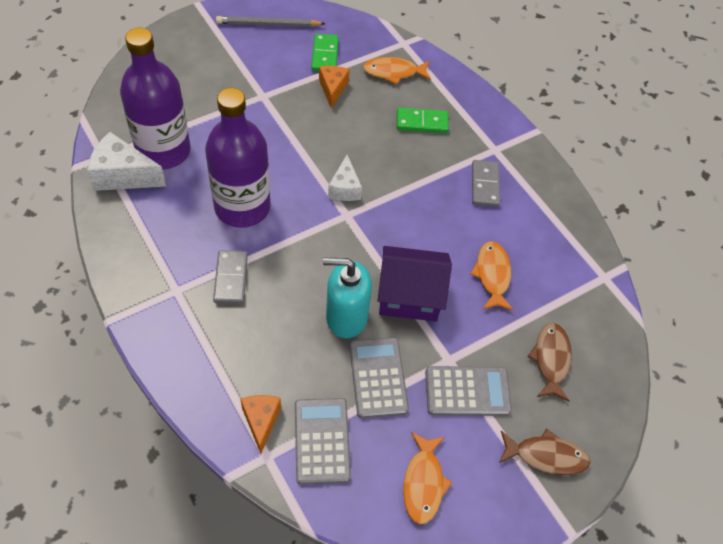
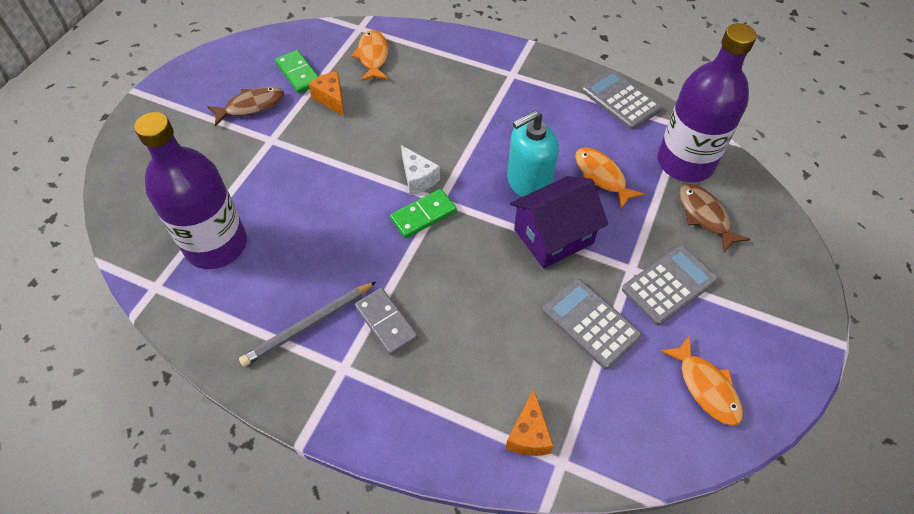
camera: 30 degrees left, 0 degrees up
white cheese [87,132,166,191] -> none
purple bottle [205,88,271,228] -> purple bottle moved to [658,23,757,182]
grey pencil [216,16,325,27] -> grey pencil moved to [239,282,376,367]
orange cheese [241,395,281,454] -> orange cheese turned 135 degrees counterclockwise [505,389,554,456]
grey calculator [295,398,351,485] -> grey calculator moved to [582,69,662,130]
turquoise soap dispenser [323,258,372,338] -> turquoise soap dispenser moved to [507,110,559,197]
orange fish [363,57,431,84] -> orange fish turned 120 degrees clockwise [351,30,388,81]
green domino [397,108,449,133] -> green domino moved to [390,189,457,238]
grey domino [472,160,500,207] -> none
brown fish [499,429,590,475] -> brown fish moved to [207,87,284,126]

